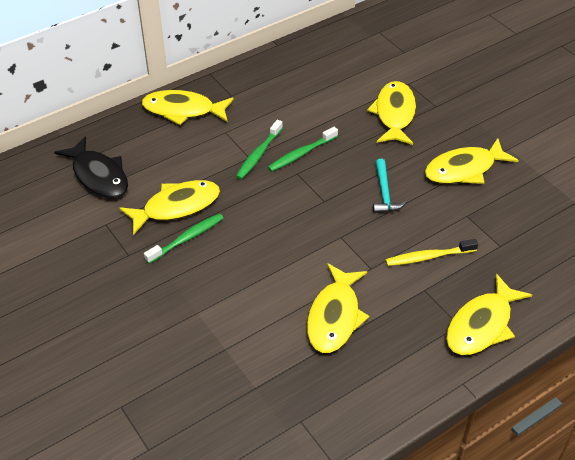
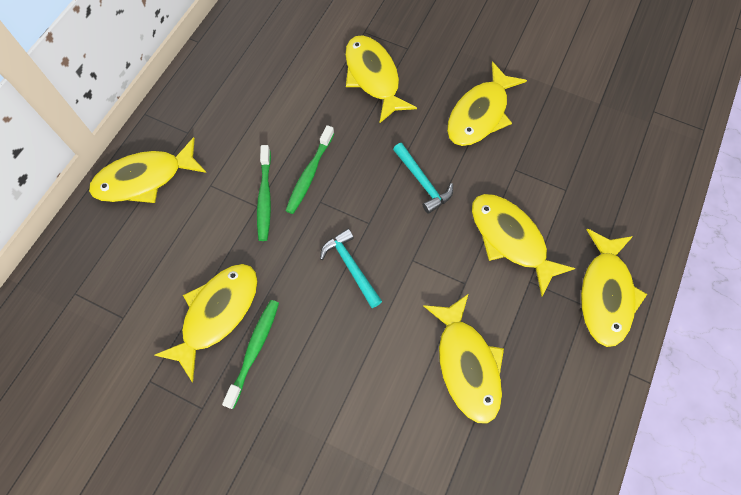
camera: 30 degrees left, 20 degrees up
black fish [54,136,128,199] -> none
yellow toothbrush [385,239,478,266] -> yellow fish [472,194,575,296]
none -> turquoise hammer [320,228,382,308]

